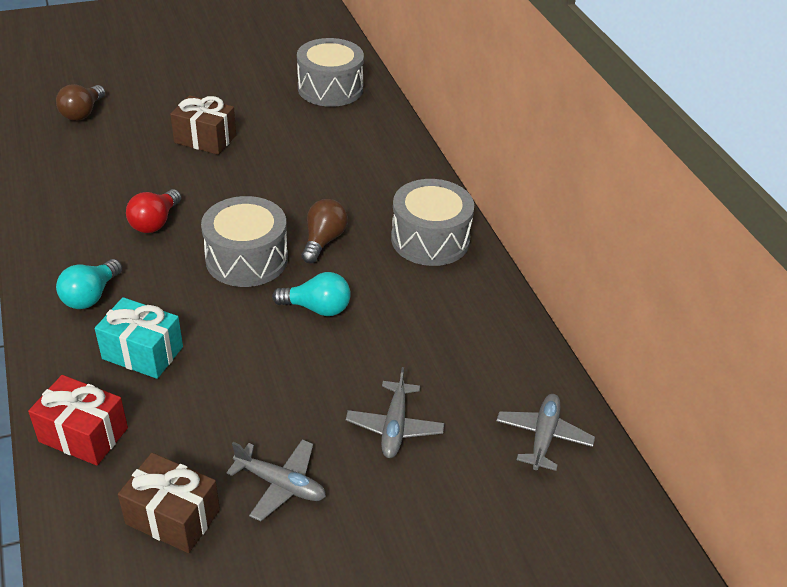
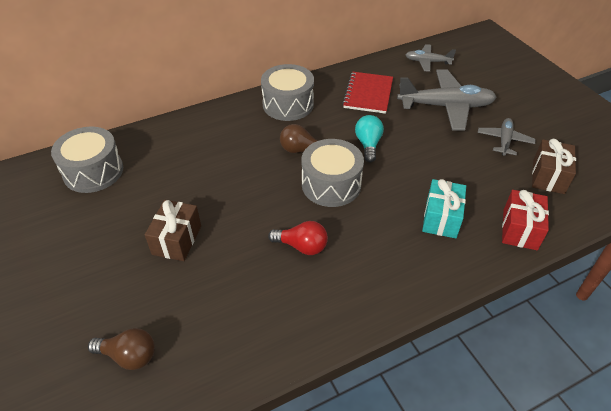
camera: 95 degrees left, 5 degrees up
turquoise light bulb [56,259,122,309] -> none
grey plane [346,367,444,458] -> grey plane [397,70,497,131], size x1.86
none -> red notebook [342,72,393,114]

